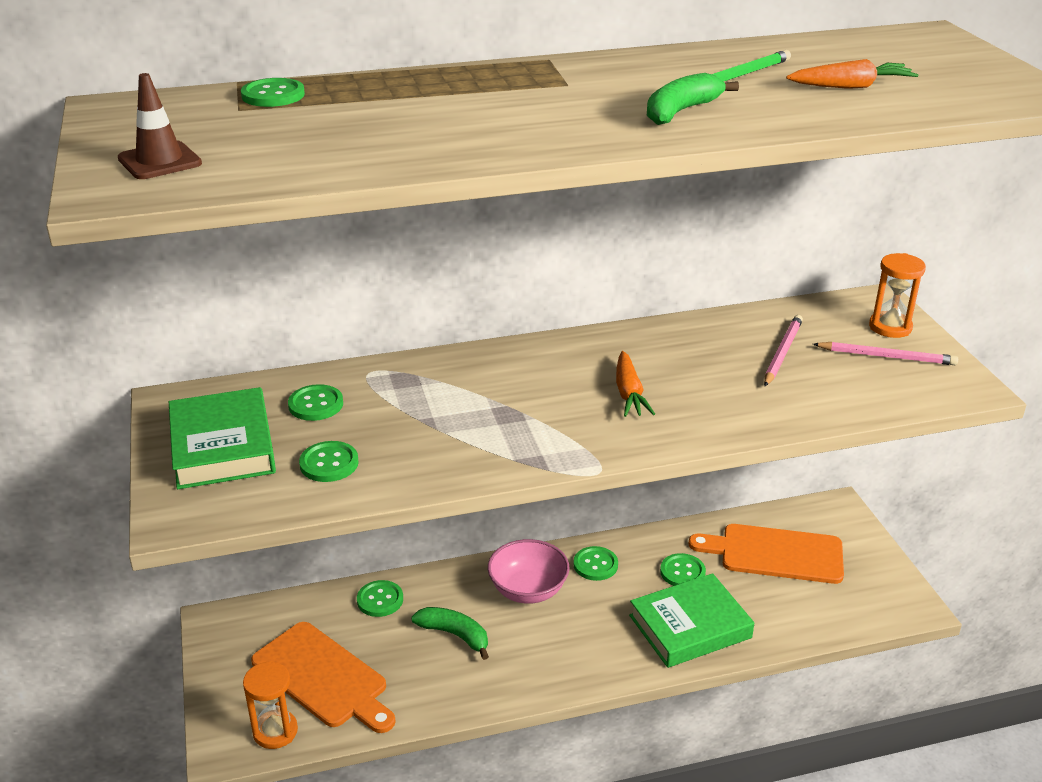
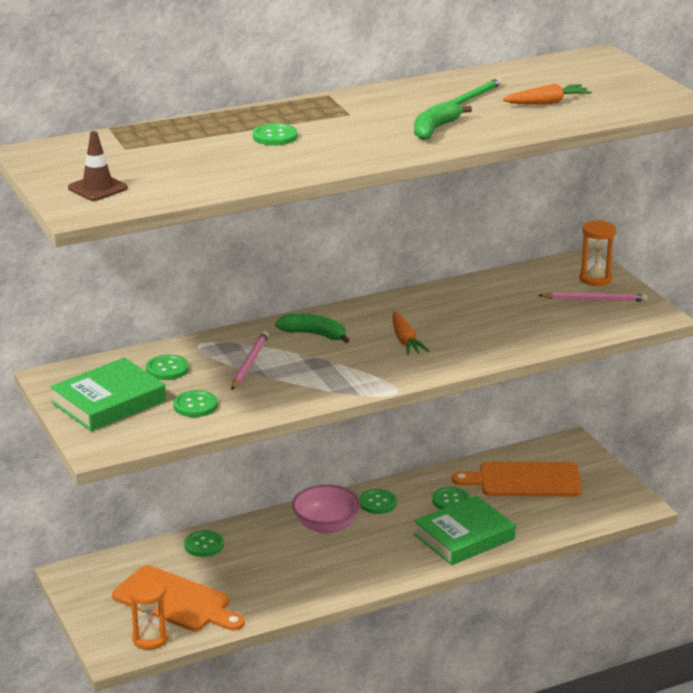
camera: 10 degrees left, 5 degrees down
green book [169,387,276,489] -> green book turned 75 degrees clockwise [50,358,166,431]
green button [241,78,305,107] -> green button moved to [253,123,298,145]
green banana [411,607,489,660] -> green banana moved to [275,313,349,343]
pink pencil [764,315,803,386] -> pink pencil moved to [231,332,269,390]

